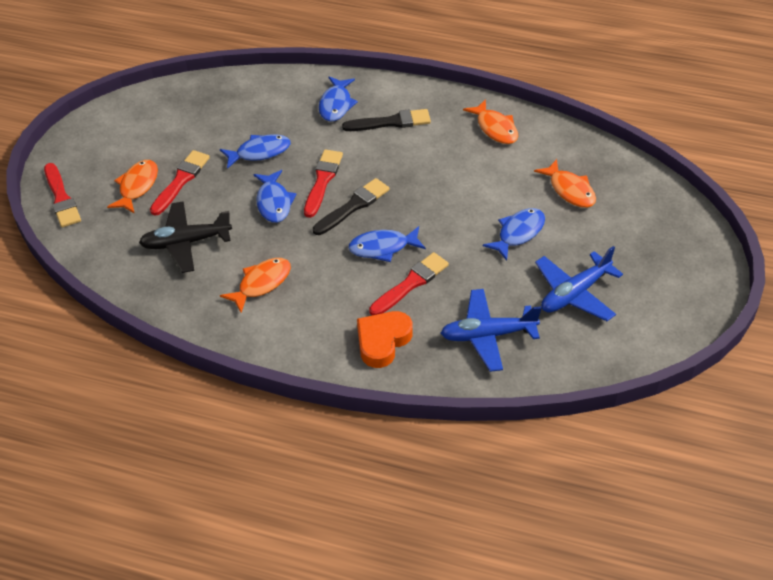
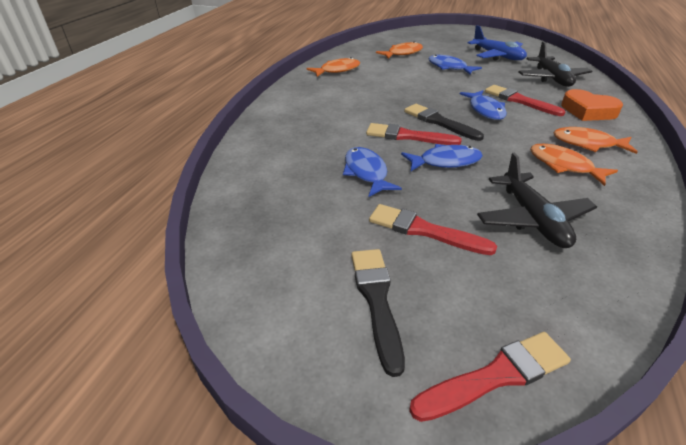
camera: 90 degrees left, 10 degrees down
orange fish [107,160,158,214] -> orange fish moved to [554,127,638,154]
blue fish [319,76,358,122] -> none
black brush [342,109,431,131] -> black brush moved to [351,249,405,377]
blue plane [441,289,542,372] -> black plane [518,41,592,87]

